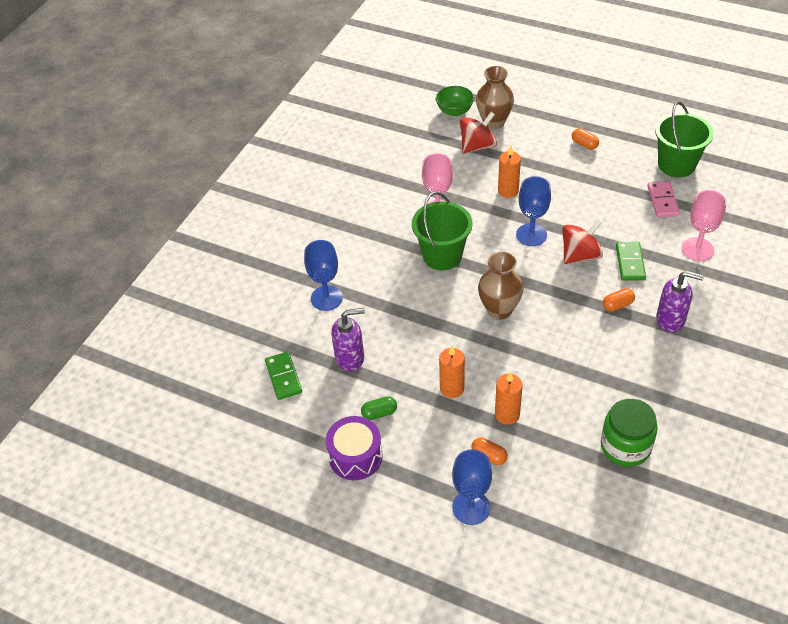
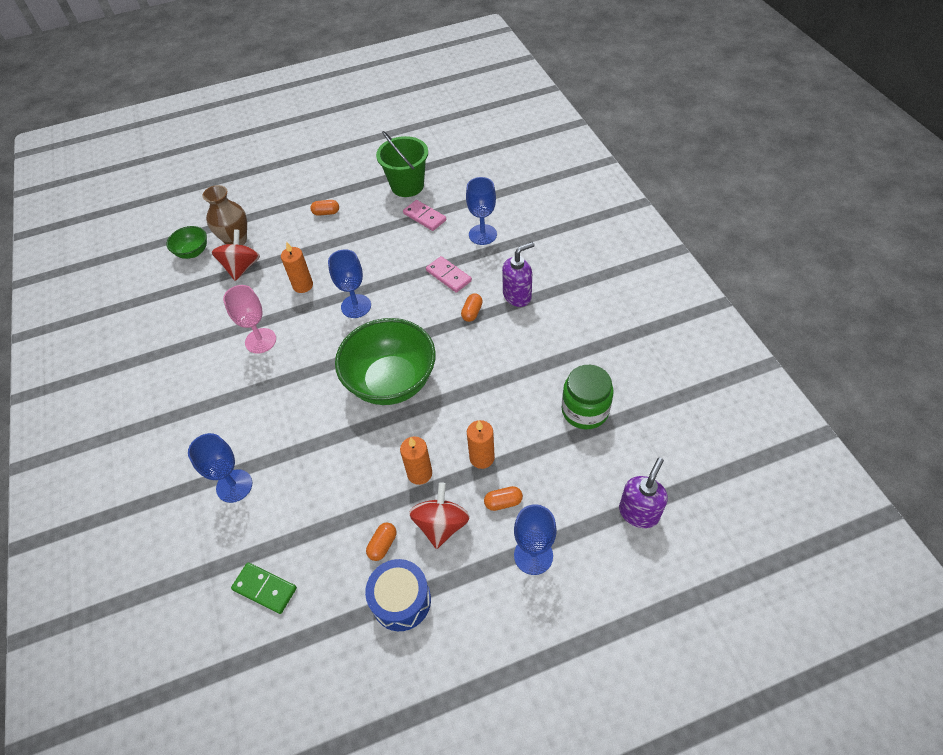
camera: 45 degrees left, 5 degrees up
purple drum [326,416,382,480] -> blue drum [365,559,431,631]
purple soap dispenser [331,308,365,371] -> purple soap dispenser moved to [619,458,668,528]
green capsule [361,396,397,420] -> orange capsule [366,523,397,561]
green bucket [412,192,473,270] -> none
brown vase [478,252,523,320] -> green bowl [335,318,436,405]
red spinning top [562,219,603,264] -> red spinning top moved to [409,482,470,549]
green domino [616,242,646,281] -> pink domino [426,256,472,293]
pink goblet [682,190,726,261] -> blue goblet [466,177,497,245]

